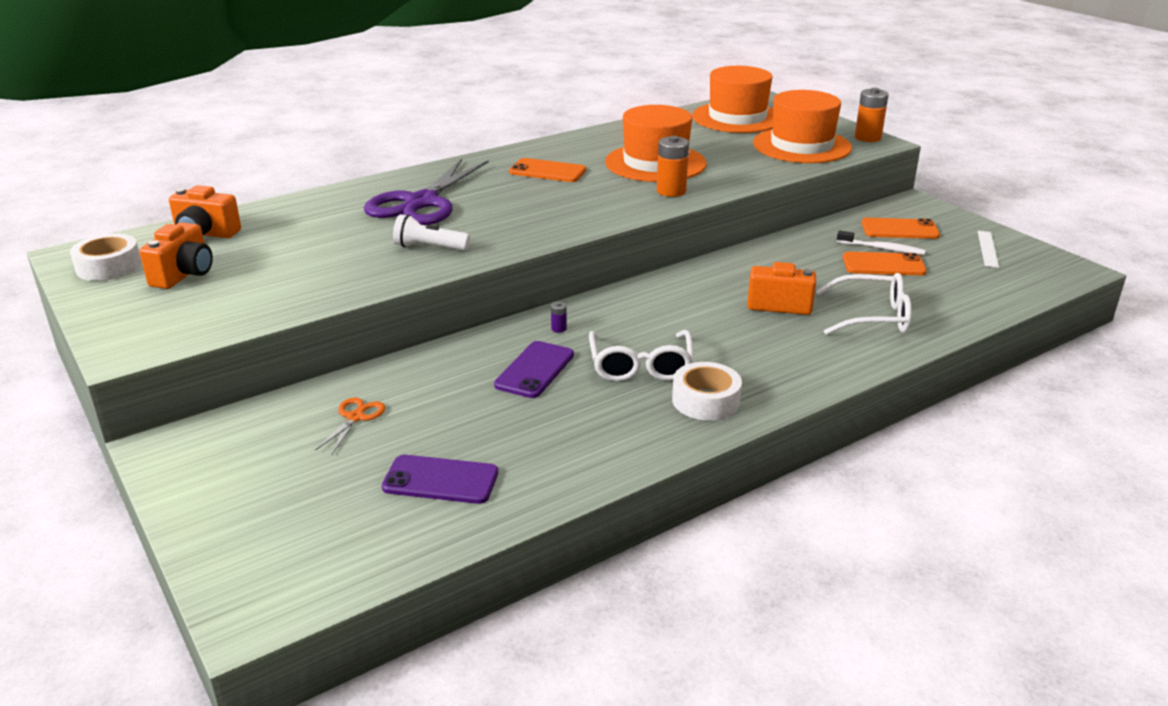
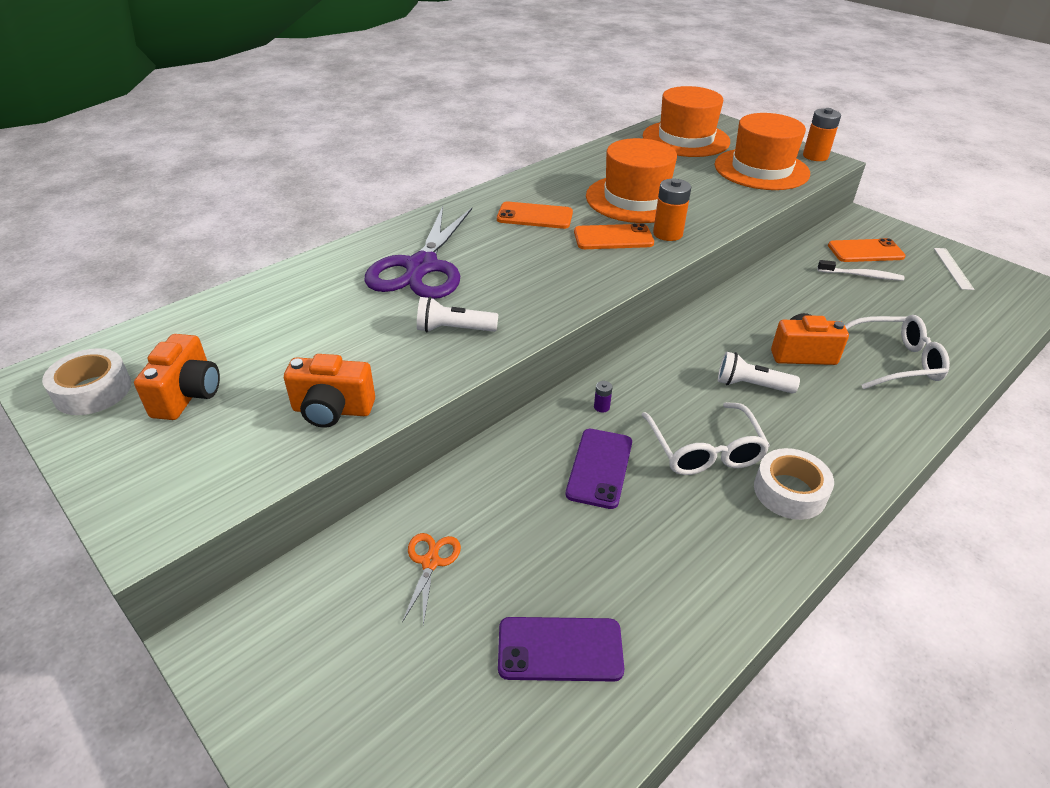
camera: 10 degrees left, 10 degrees up
orange camera [169,185,241,238] -> orange camera moved to [284,354,375,428]
orange phone [843,252,927,276] -> orange phone moved to [574,223,654,249]
none -> white flashlight [718,352,800,393]

